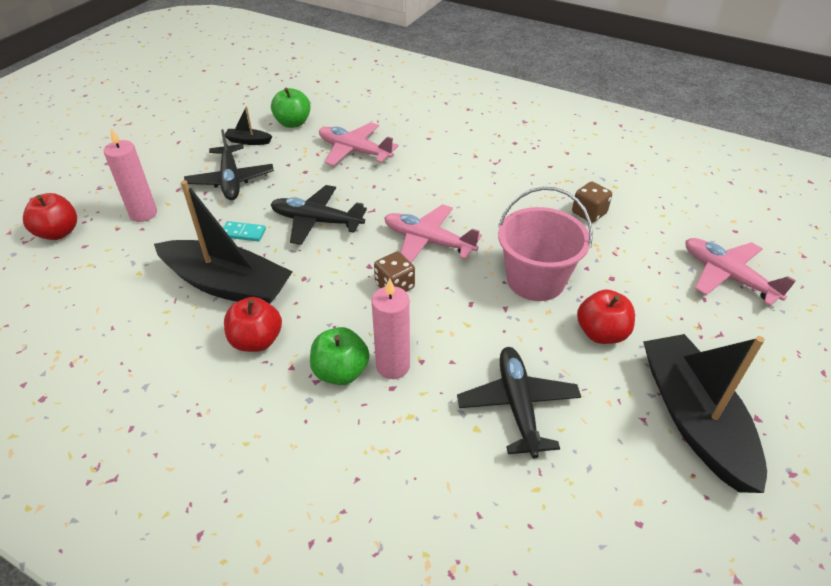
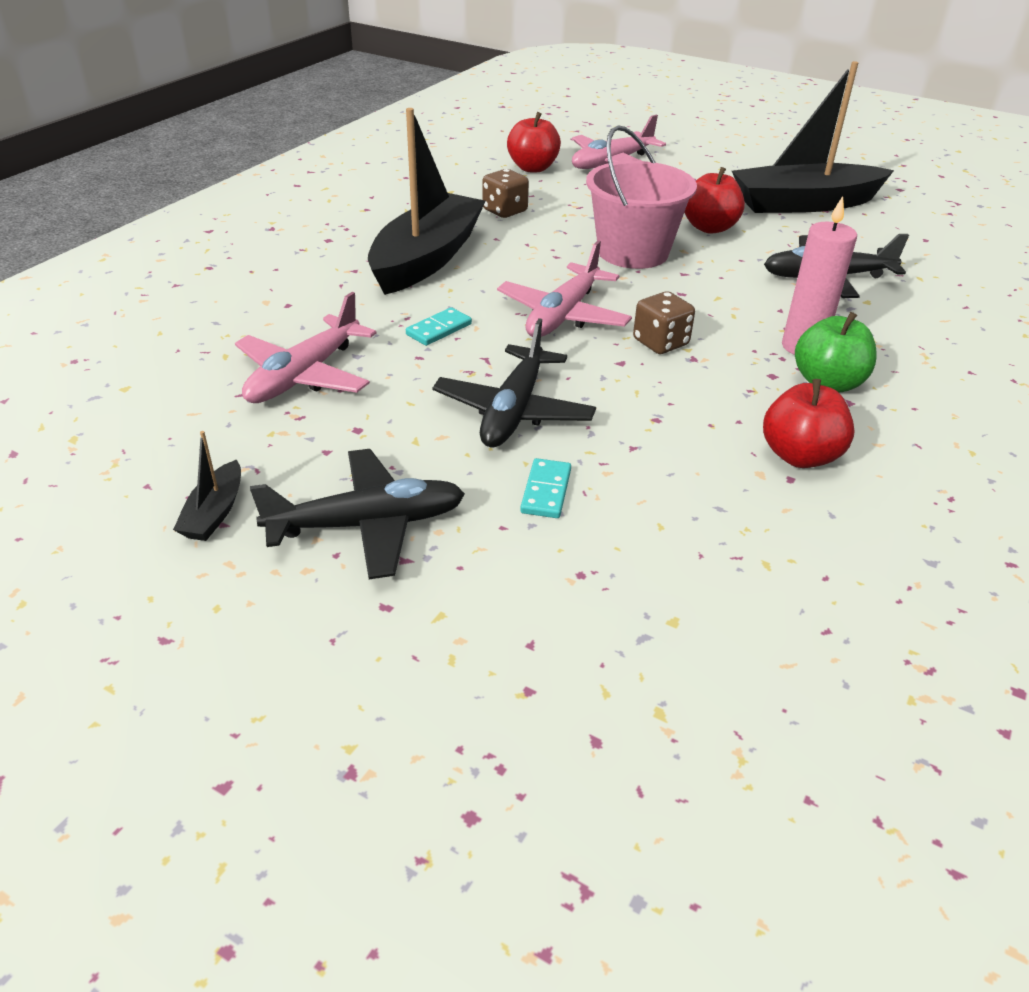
camera: 90 degrees left, 5 degrees down
red apple [23,193,77,240] -> red apple moved to [507,112,561,172]
pink candle [104,128,157,222] -> none
black boat [154,180,293,304] -> black boat moved to [368,108,485,295]
green apple [271,87,311,128] -> none
none -> turquoise domino [406,307,472,346]

